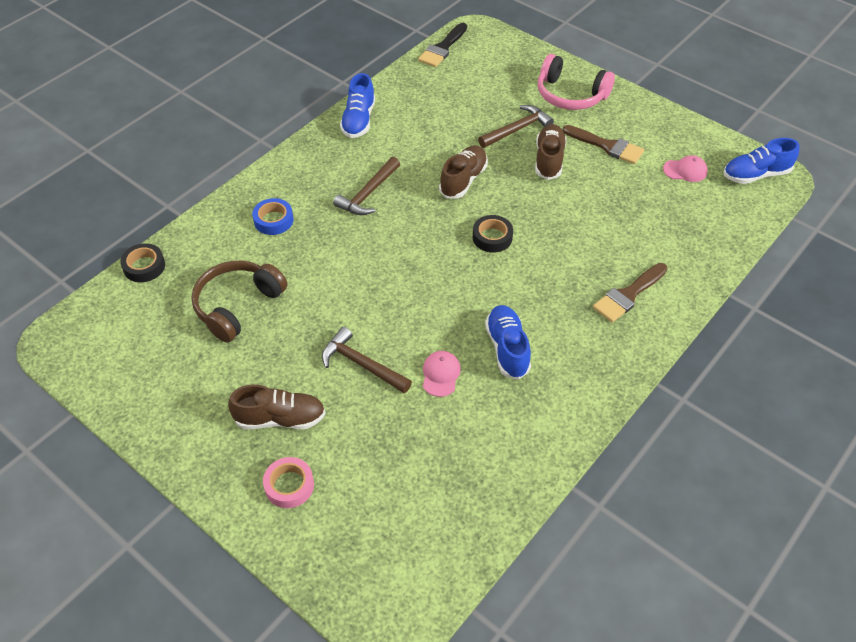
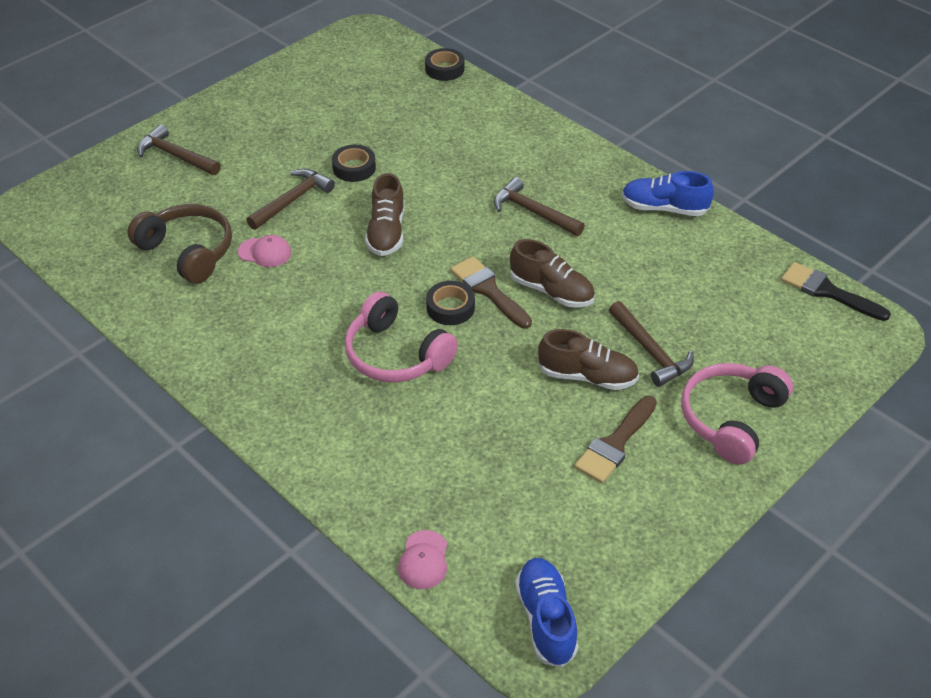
camera: 95 degrees right, 5 degrees down
brown headphones [191,261,288,343] -> brown headphones moved to [127,204,232,284]
brown shoe [228,385,326,429] -> brown shoe moved to [365,173,405,256]
blue tape [252,198,293,235] -> none
pink tape [263,457,314,508] -> brown hammer [137,124,221,175]
blue shoe [485,305,531,380] -> none
brown brush [593,263,668,322] -> brown brush moved to [451,256,532,329]
pink cap [663,155,708,182] -> pink cap moved to [398,530,447,589]
none -> black tape [332,145,376,182]
none -> pink headphones [344,291,458,382]

